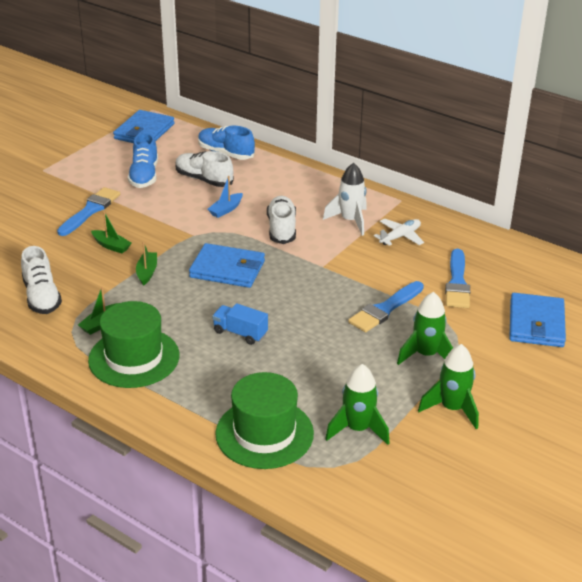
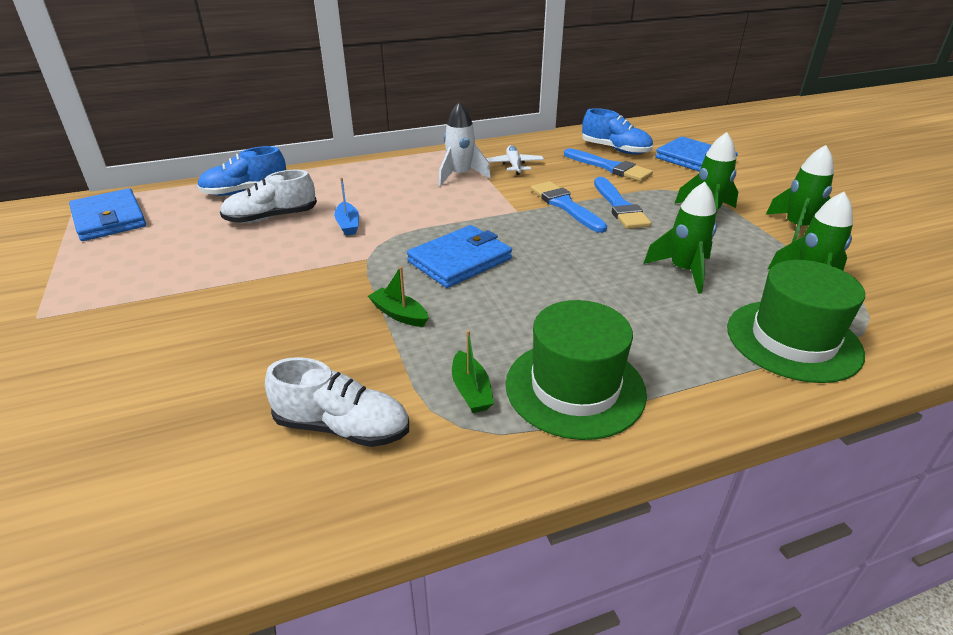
camera: 55 degrees left, 0 degrees up
blue brush [57,187,120,236] -> blue brush moved to [530,181,607,233]
green boat [91,211,131,253] -> none
blue shoe [128,133,158,188] -> blue shoe moved to [582,108,653,154]
blue truck [212,303,268,345] -> none
white shoe [267,196,296,244] -> none
none -> green rocket [643,182,717,294]

